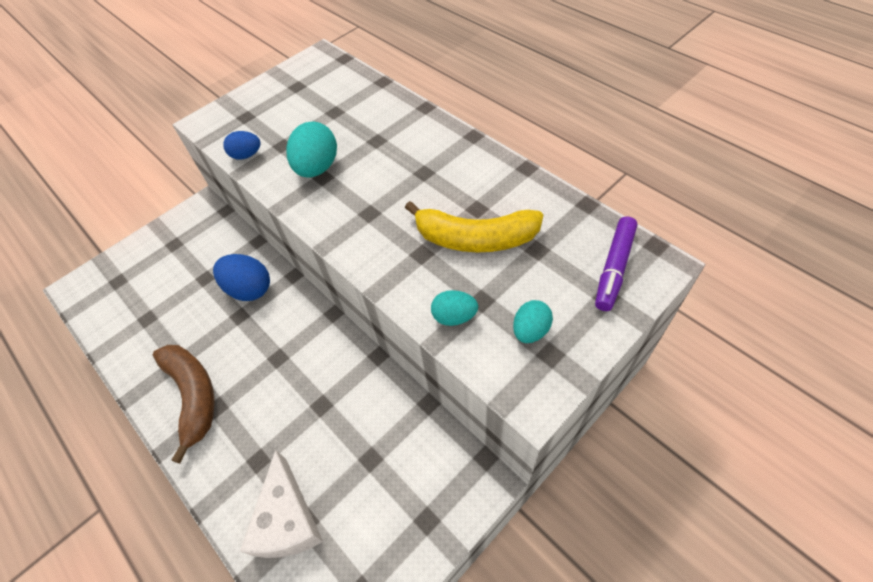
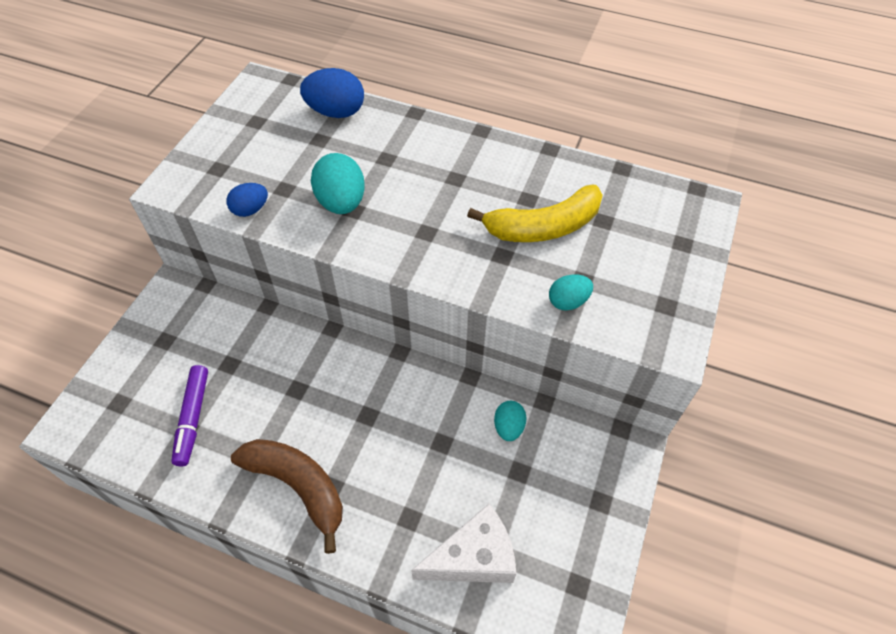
camera: 30 degrees left, 0 degrees up
blue egg [213,254,270,301] -> blue egg moved to [300,68,364,118]
white cheese [240,450,323,558] -> white cheese turned 75 degrees counterclockwise [411,503,516,583]
turquoise egg [513,300,553,343] -> turquoise egg moved to [494,401,527,441]
purple marker [595,216,637,311] -> purple marker moved to [171,365,208,466]

